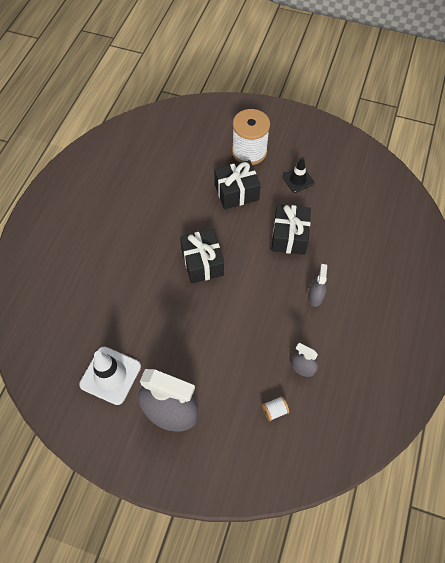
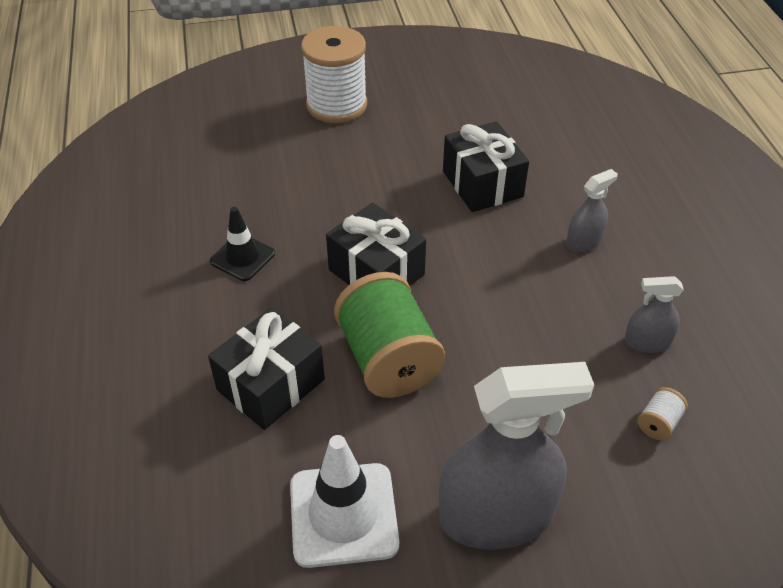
camera: 30 degrees left, 15 degrees down
black gift [214,160,261,209] -> black gift moved to [208,308,325,430]
black traffic cone [282,157,314,193] -> black traffic cone moved to [210,207,275,281]
grey spray bottle [308,264,327,307] -> grey spray bottle turned 75 degrees clockwise [566,169,618,252]
none -> green spool [334,272,445,398]

